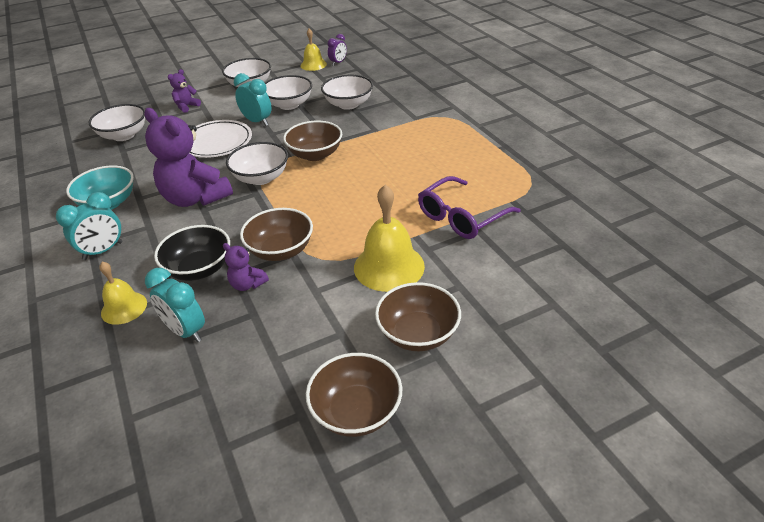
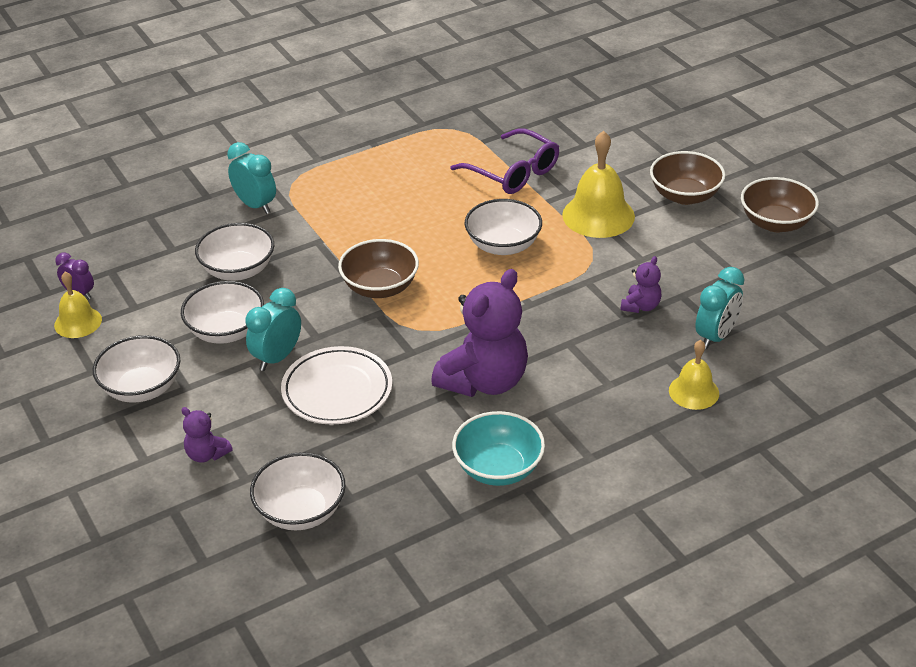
camera: 95 degrees left, 0 degrees up
turquoise clock [56,192,122,260] -> turquoise clock moved to [227,142,276,214]
black bowl [154,225,230,281] -> none
white bowl [226,142,288,185] -> white bowl moved to [465,199,542,255]
brown bowl [240,208,313,261] -> none

